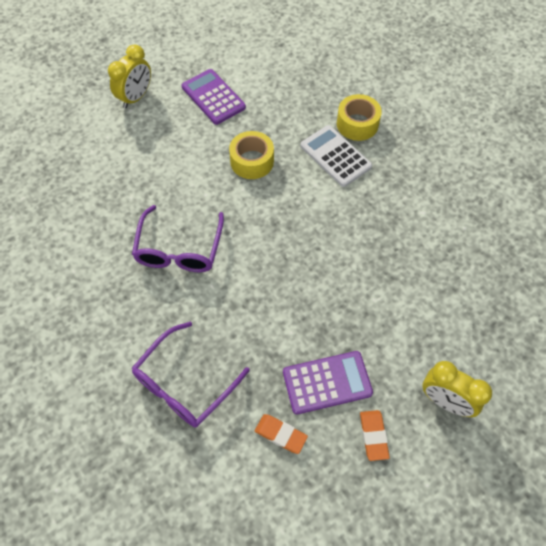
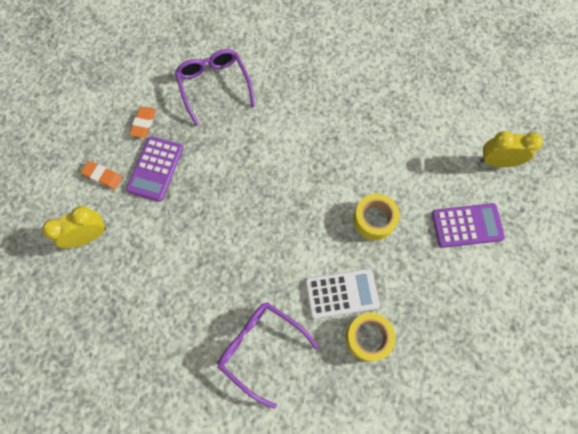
camera: 120 degrees right, 10 degrees up
yellow clock [108,44,151,108] -> yellow clock turned 120 degrees clockwise [480,131,543,167]
purple glasses [132,205,224,272] -> purple glasses moved to [218,302,319,409]
orange eraser [255,414,308,454] -> orange eraser turned 45 degrees counterclockwise [129,107,156,138]

